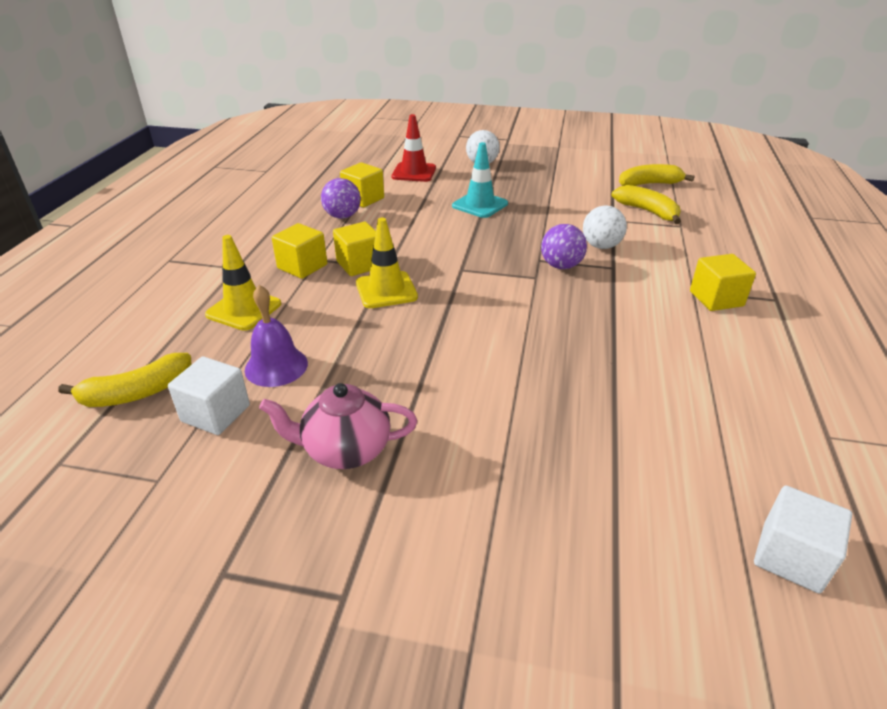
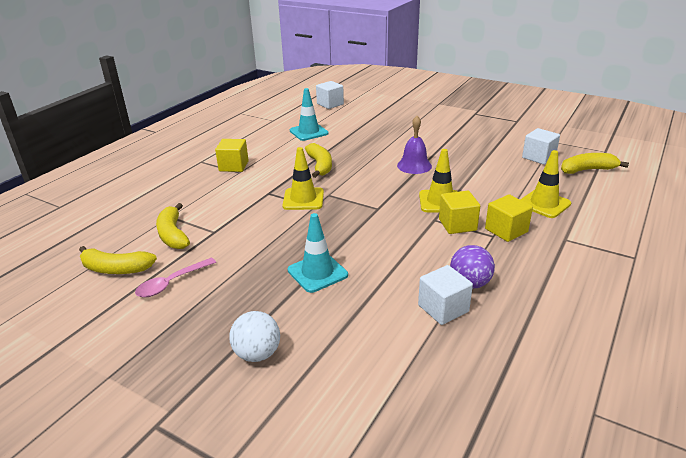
camera: 160 degrees left, 5 degrees down
purple bell [245,285,308,387] -> purple bell moved to [397,116,432,174]
pink teapot [259,383,417,469] -> none
yellow cube [340,162,384,207] -> white cube [418,265,473,325]
red traffic cone [392,114,436,182] -> none
purple ball [541,224,587,269] -> yellow traffic cone [282,147,324,210]
white ball [583,205,627,249] -> none
none -> pink spoon [135,258,216,297]
none -> turquoise traffic cone [290,88,329,141]
none -> yellow banana [305,143,332,178]

